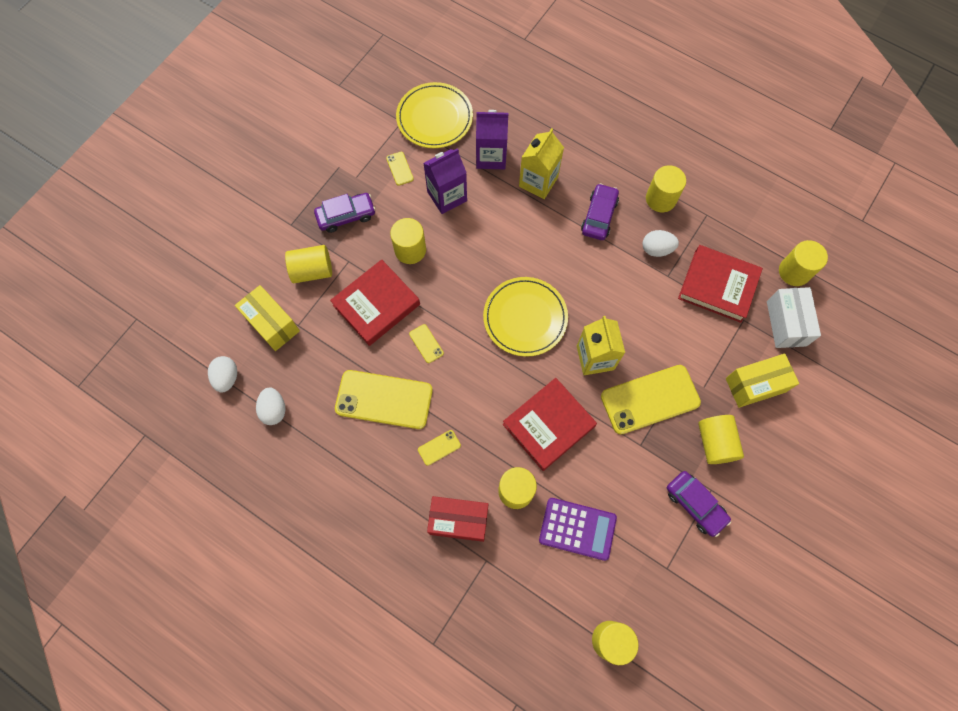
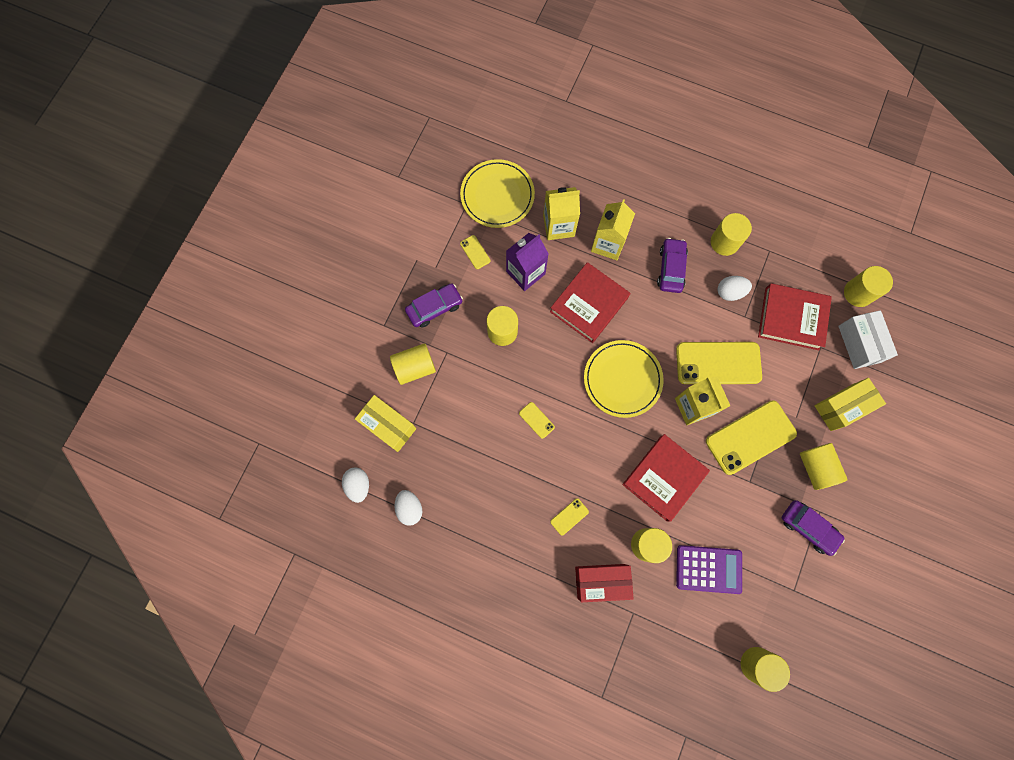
camera: 10 degrees left, 5 degrees up
red book [330,259,420,346] -> red book moved to [550,262,630,343]
yellow phone [335,370,433,429] -> yellow phone moved to [676,342,762,384]
purple carton [476,110,508,169] -> yellow carton [543,187,580,240]

